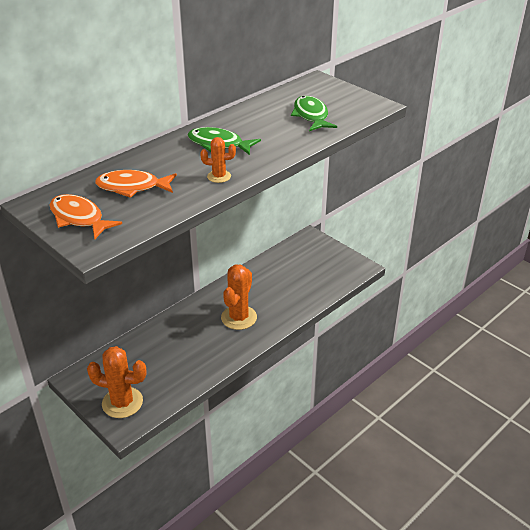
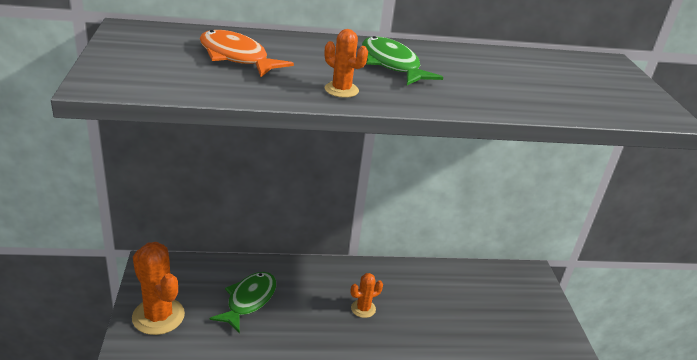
camera: 35 degrees right, 5 degrees down
orange fish [50,194,122,239] -> none
orange cactus [221,264,257,330] -> orange cactus [350,273,383,318], size x0.53
green fish [291,96,337,131] -> green fish moved to [209,272,276,334]

